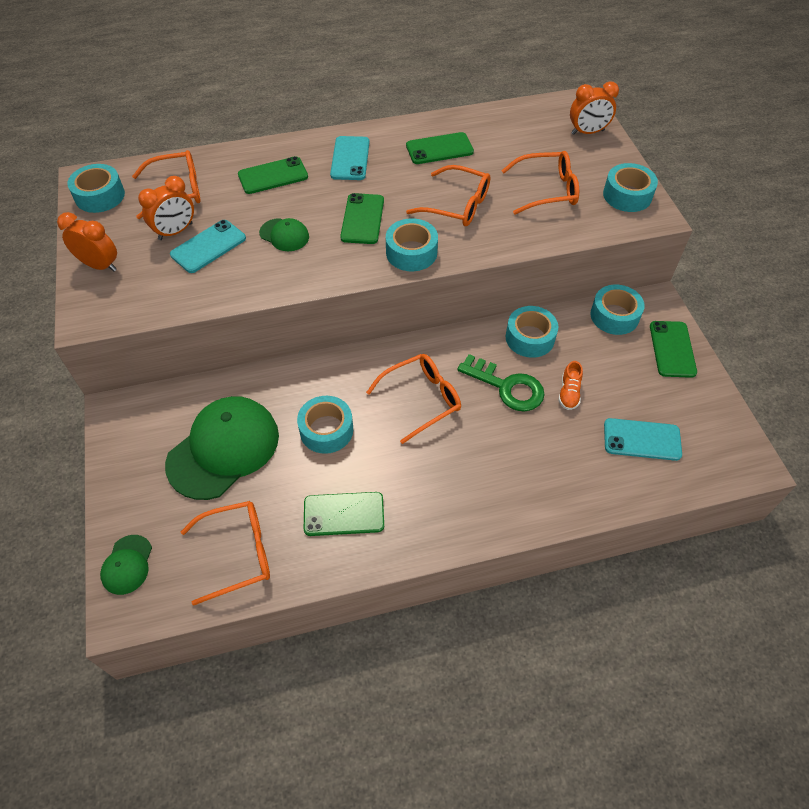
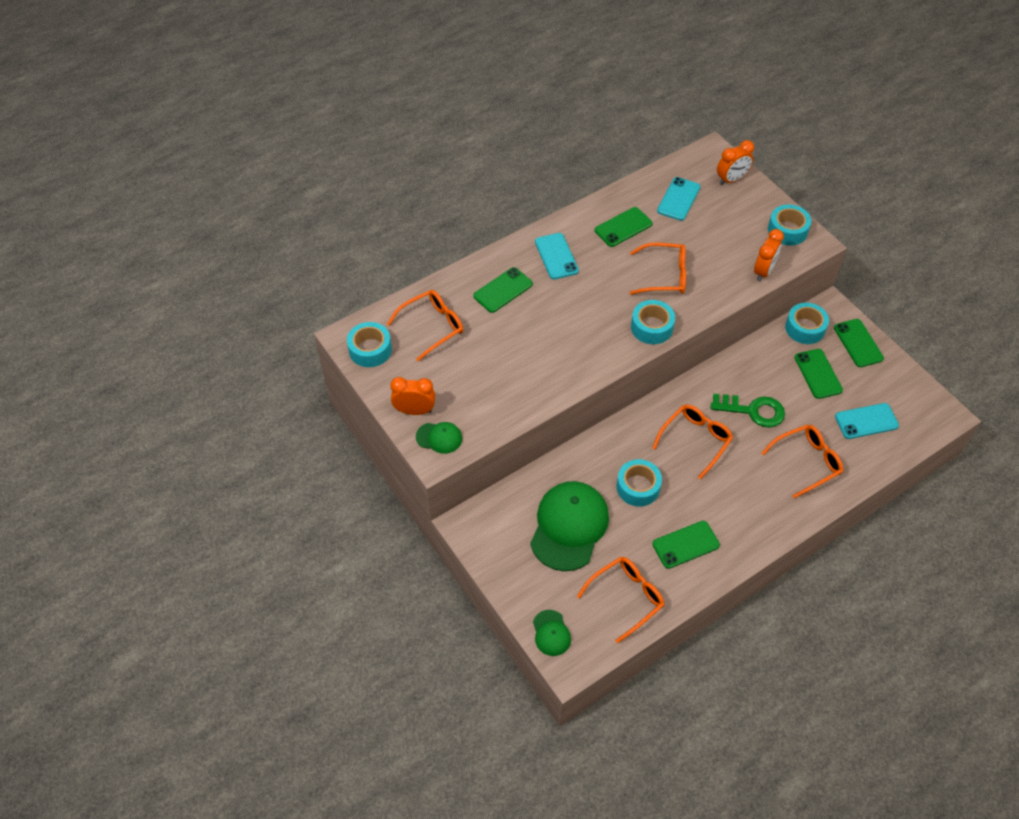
camera: 20 degrees left, 0 degrees up
orange clock [138,176,194,240] -> orange clock moved to [754,229,784,281]
turquoise phone [170,220,246,273] -> turquoise phone moved to [657,177,701,221]
green cap [259,218,309,251] -> green cap moved to [416,422,462,454]
green phone [340,193,384,244] -> green phone moved to [794,349,843,399]
orange glasses [501,151,579,215] -> orange glasses moved to [761,424,843,498]
turquoise tape [506,306,558,358] -> none
orange shoe [558,361,583,410] -> none

